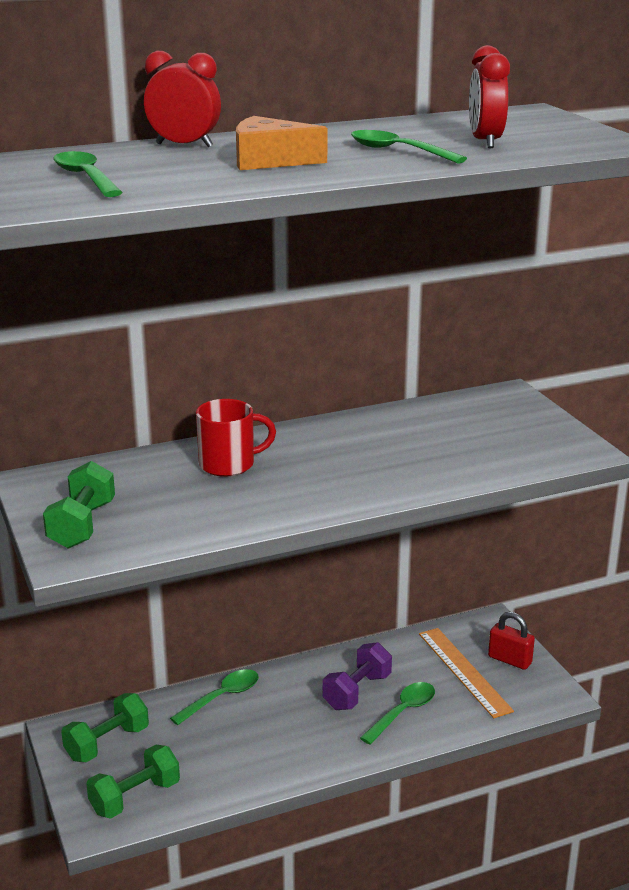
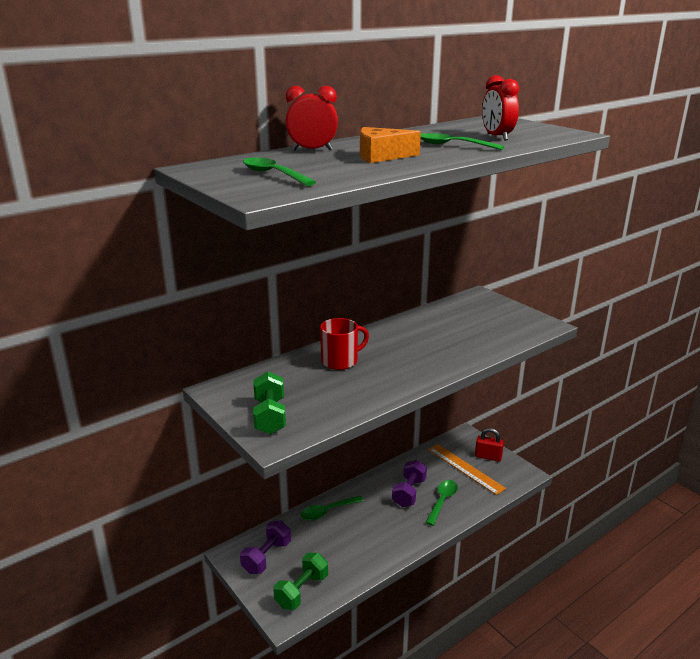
camera: 15 degrees left, 0 degrees up
green dumbbell [61,693,149,762] -> purple dumbbell [240,521,291,574]
green spoon [170,669,259,725] -> green spoon turned 150 degrees counterclockwise [300,496,364,521]

